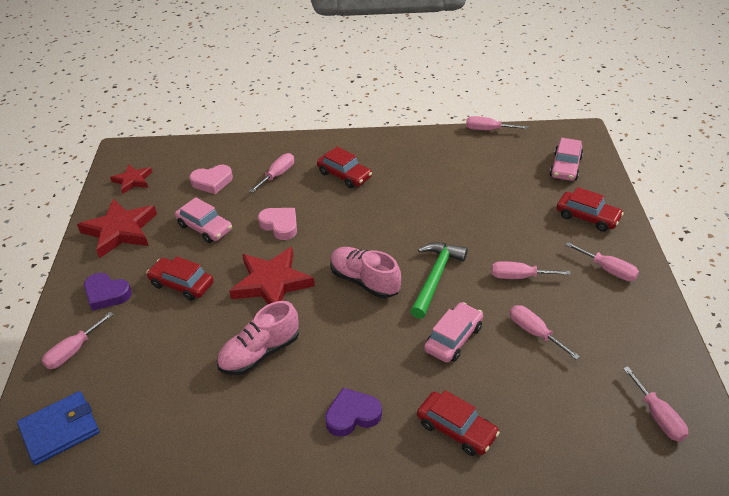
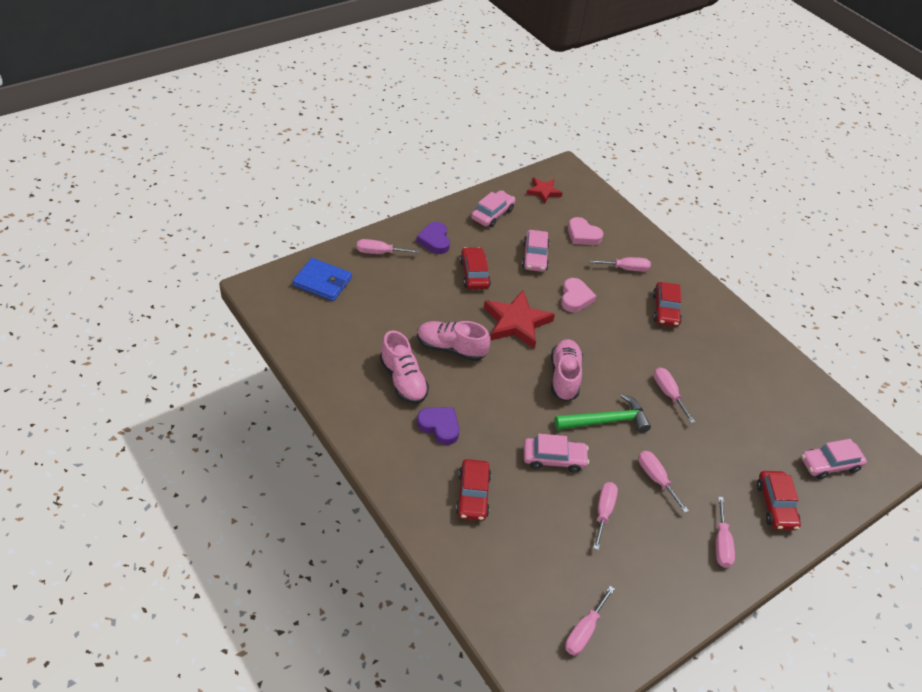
camera: 50 degrees right, 5 degrees up
red star [77,199,157,258] -> pink car [471,190,515,227]
pink screwdriver [466,116,529,130] -> pink screwdriver moved to [654,367,695,423]
none -> pink shoe [380,330,429,404]

